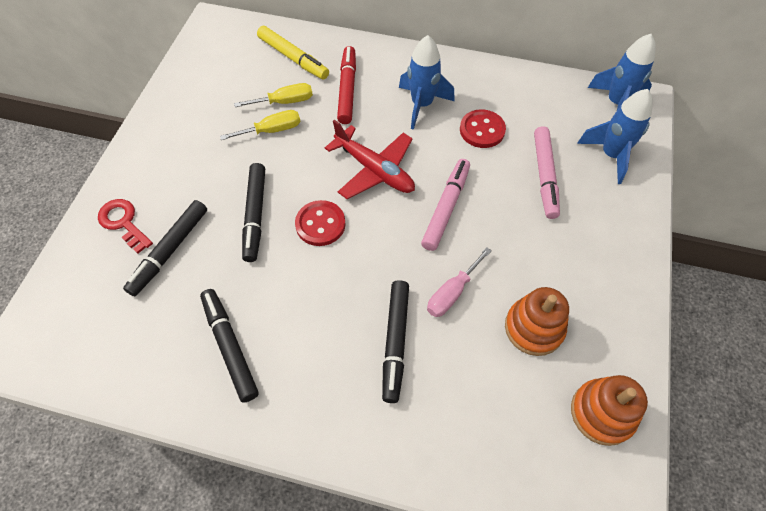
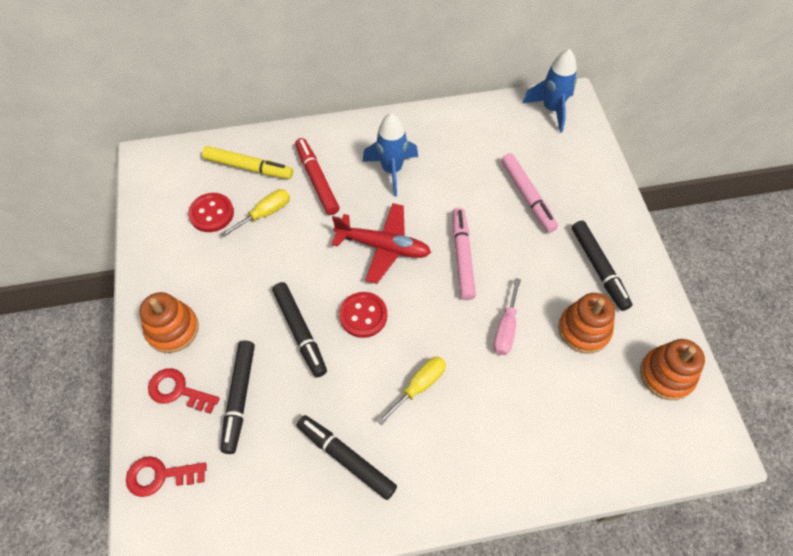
camera: 25 degrees left, 0 degrees up
yellow screwdriver [220,110,301,140] -> yellow screwdriver moved to [377,357,446,425]
black marker [382,280,409,403] -> black marker moved to [572,221,632,311]
red button [460,109,506,148] -> red button moved to [188,193,234,232]
blue rocket [577,89,653,184] -> none
none -> red key [126,456,207,497]
none -> orange stacking toy [139,292,199,353]

